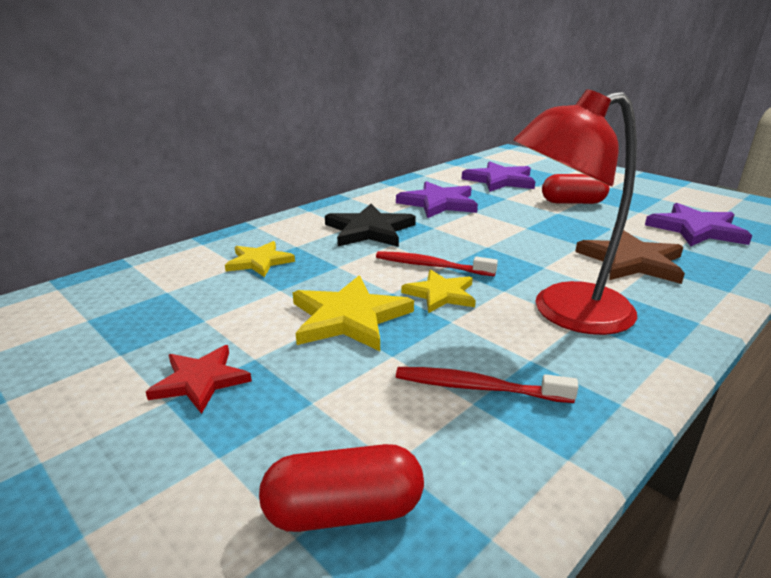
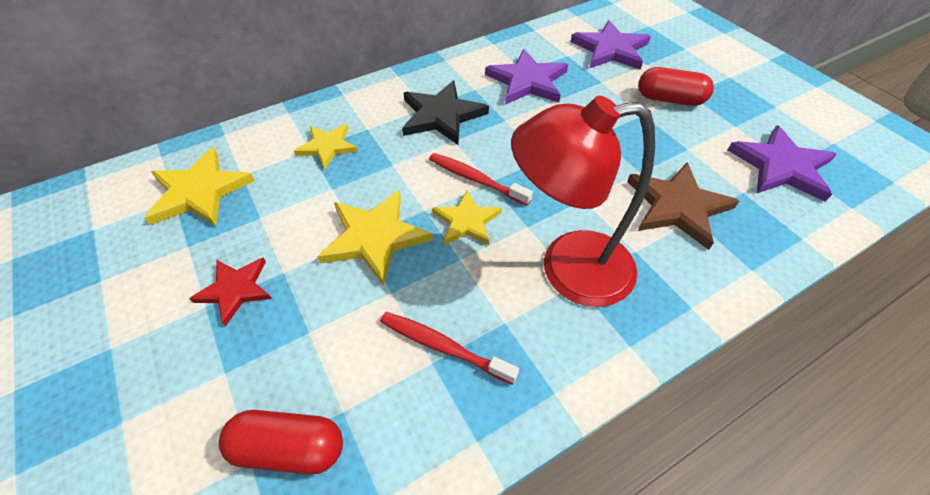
camera: 15 degrees right, 25 degrees up
none -> yellow star [144,148,255,226]

